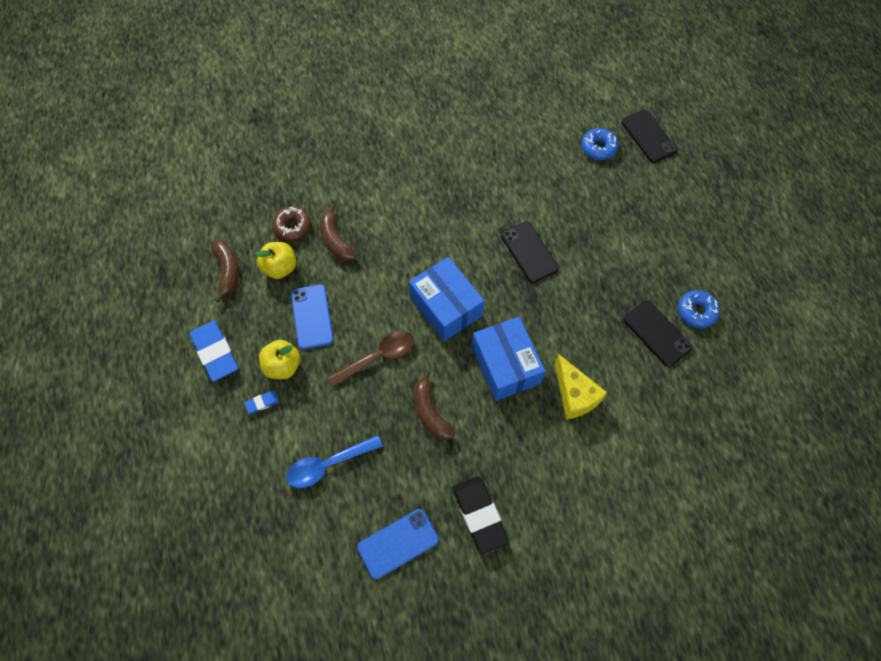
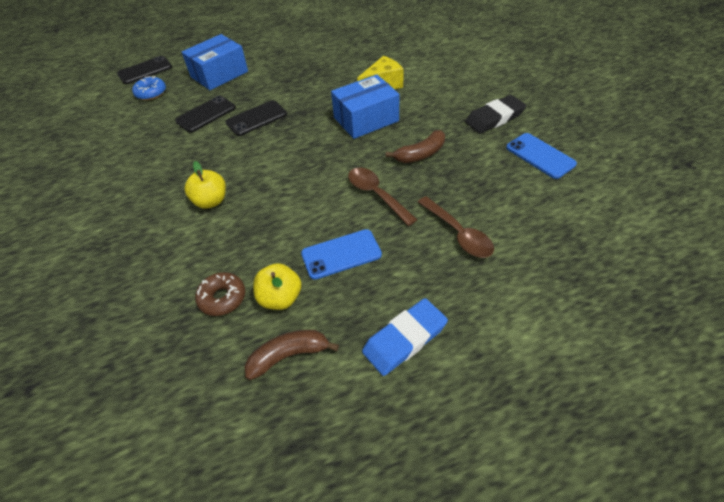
camera: 95 degrees left, 15 degrees down
blue eraser [244,391,280,414] -> none
yellow apple [259,340,300,379] -> yellow apple moved to [184,161,226,209]
blue spoon [286,435,383,488] -> none
brown banana [320,204,357,261] -> none
blue box [409,257,485,341] -> blue box moved to [182,34,248,90]
black phone [624,301,693,367] -> black phone moved to [175,96,236,133]
blue donut [678,290,720,328] -> none
none -> brown spoon [418,196,494,258]

